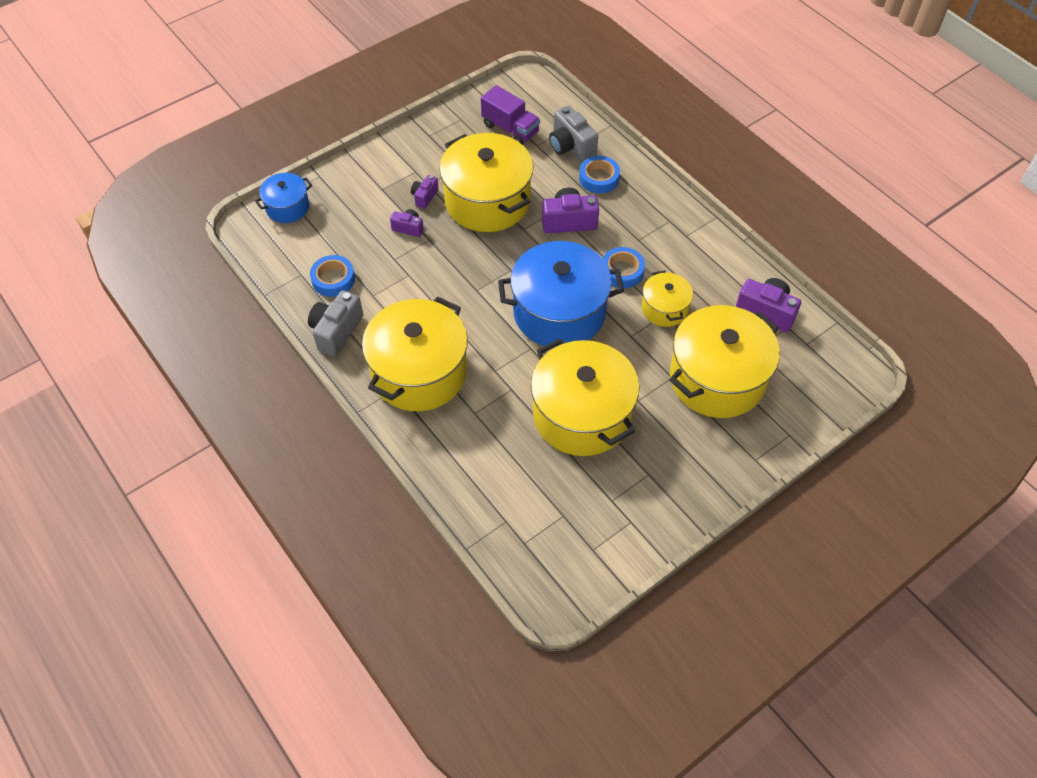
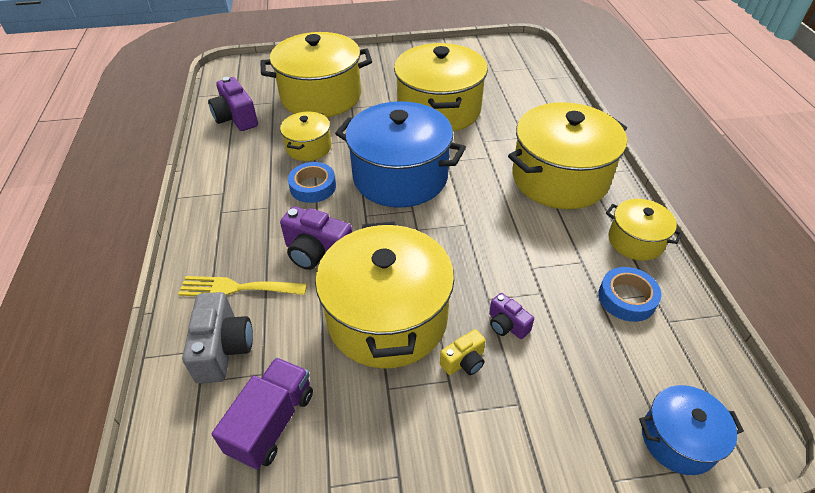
camera: 150 degrees left, 10 degrees down
grey camera [308,290,363,357] -> yellow pot [606,199,683,261]
purple camera [411,175,439,209] -> yellow camera [440,329,486,375]
purple truck [481,85,540,145] -> purple truck turned 45 degrees clockwise [212,357,313,470]
blue tape [579,156,620,194] -> yellow fork [178,276,307,296]

